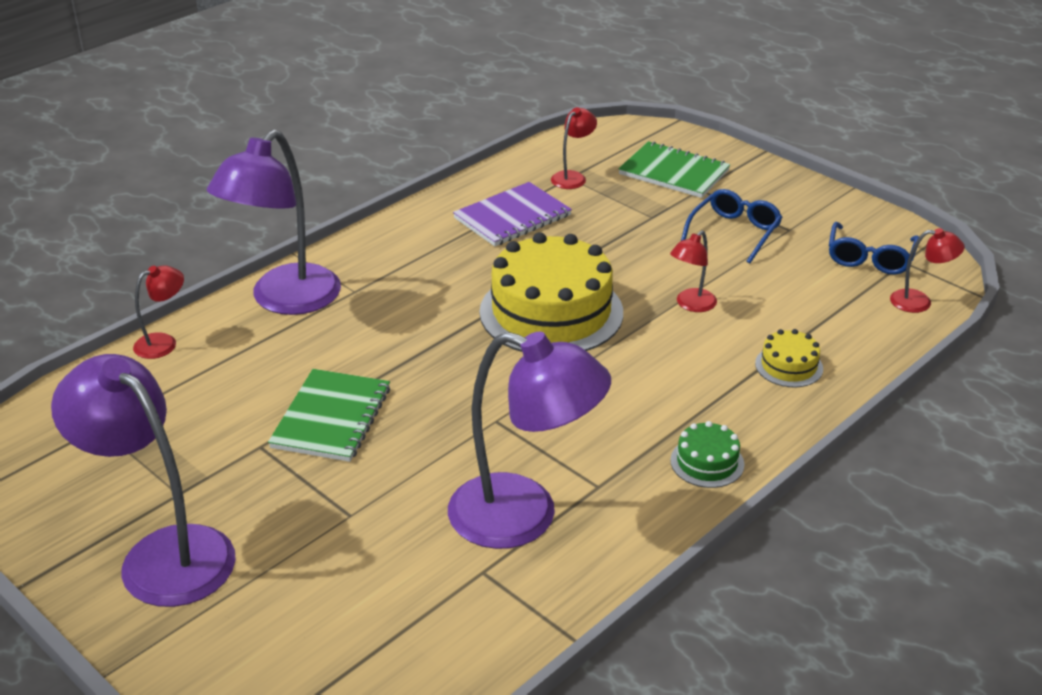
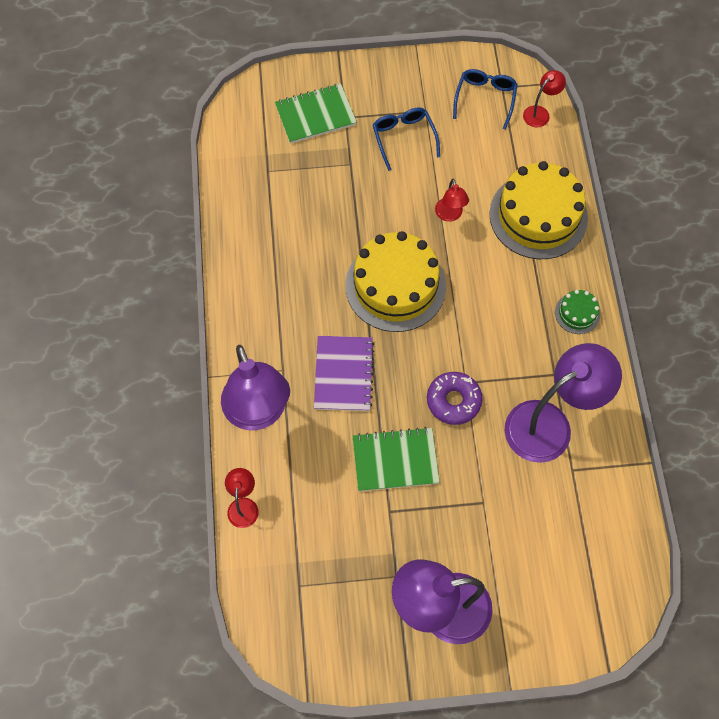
camera: 50 degrees left, 30 degrees up
green notebook [268,369,390,462] -> green notebook turned 60 degrees counterclockwise [353,427,440,491]
purple notebook [453,182,572,246] -> purple notebook moved to [314,336,374,411]
red lamp [551,107,597,189] -> none
yellow cake [755,329,823,387] -> yellow cake [489,161,588,259], size x2.26
blue glasses [829,222,919,275] -> blue glasses turned 135 degrees counterclockwise [453,69,518,130]
none -> purple donut [427,372,483,425]

